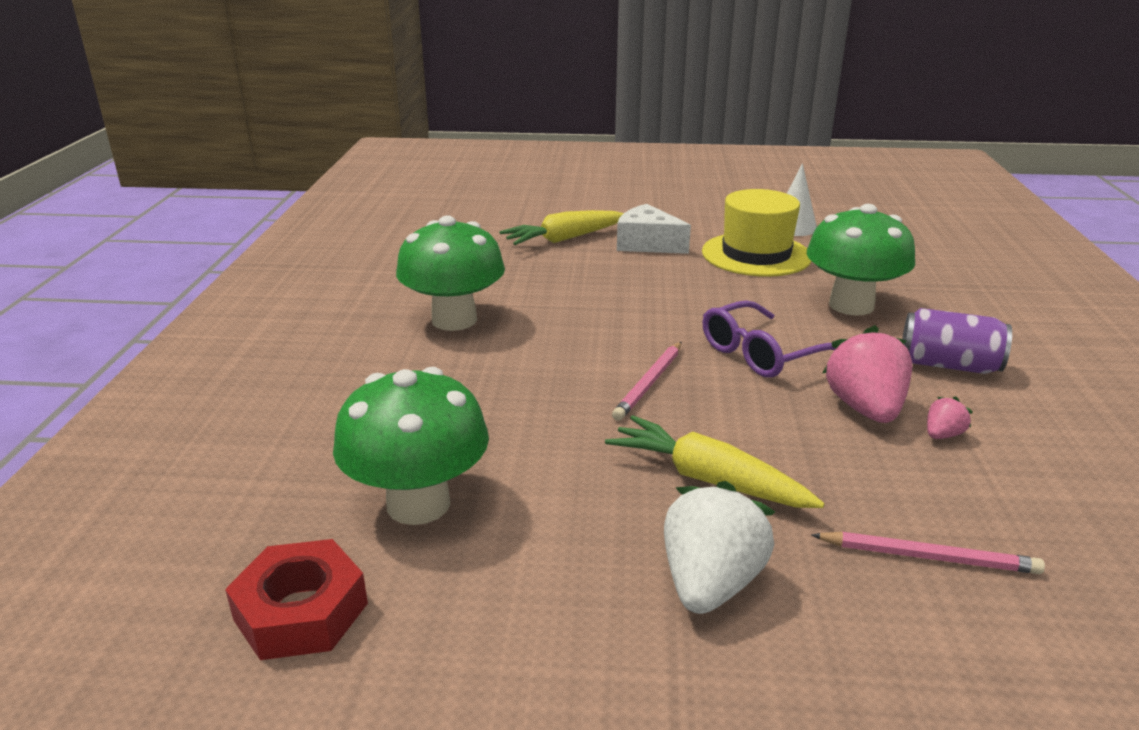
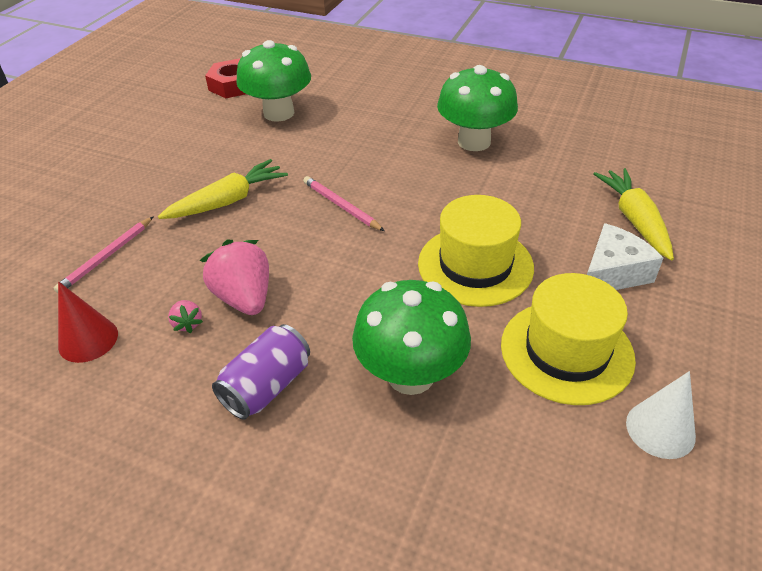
camera: 110 degrees right, 15 degrees up
white strawberry [664,481,775,614] -> none
purple glasses [702,300,836,378] -> none
pink strawberry [823,325,912,423] -> pink strawberry turned 135 degrees counterclockwise [200,240,269,315]
none -> red cone [58,282,118,363]
none -> yellow hat [418,195,534,307]

